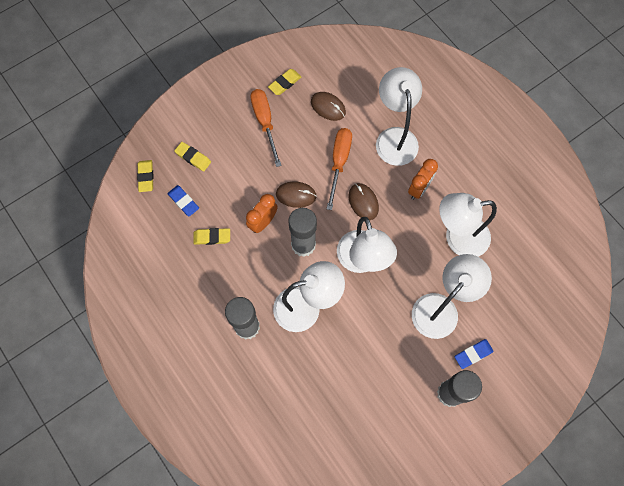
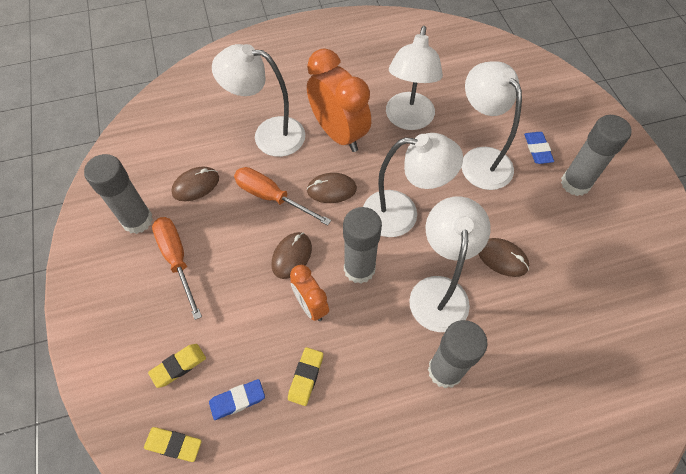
camera: 70 degrees left, 10 degrees down
orange screwdriver [251,89,282,167] -> orange screwdriver turned 60 degrees clockwise [152,217,202,320]
yellow eraser [268,69,301,95] -> grey glue stick [84,154,153,234]
orange clock [408,159,438,200] -> orange clock [307,48,371,152], size x1.80
none -> brown mouse [479,238,529,277]

